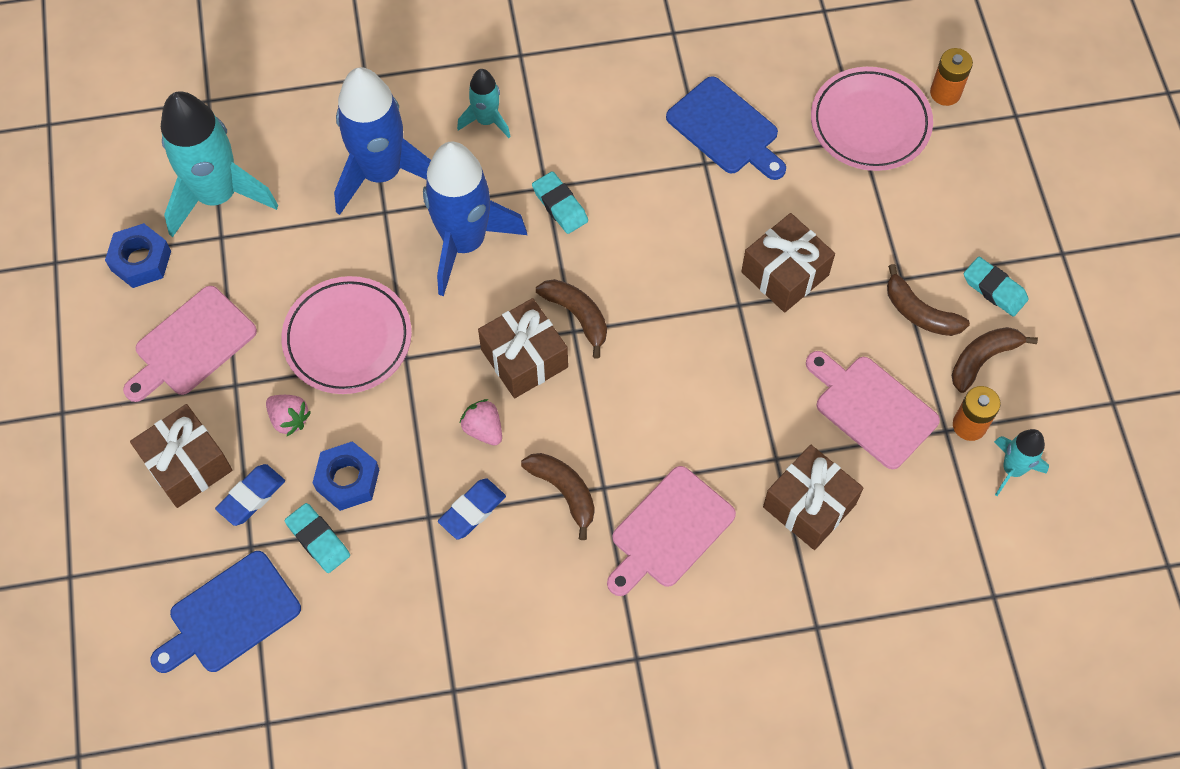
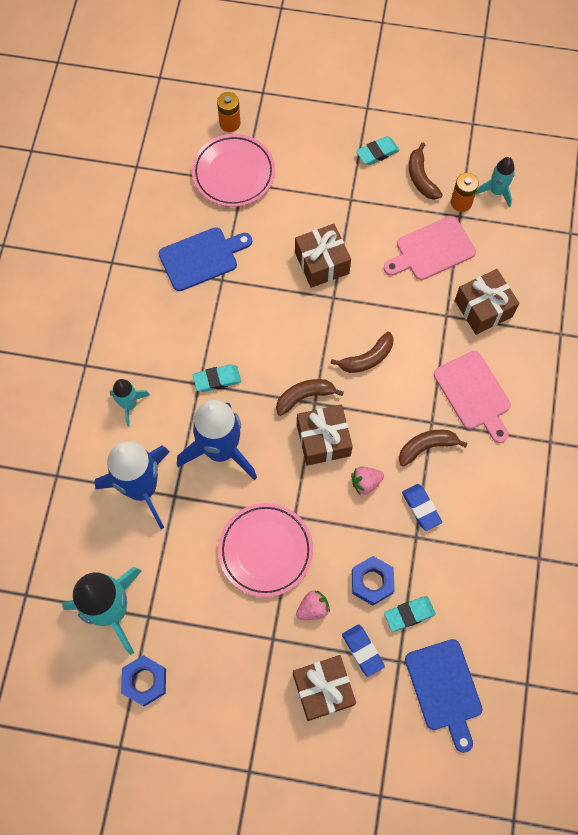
camera: 70 degrees left, 5 degrees up
pink cutting board [123,286,257,402] -> none
brown banana [887,264,970,336] -> brown banana moved to [330,332,393,373]

